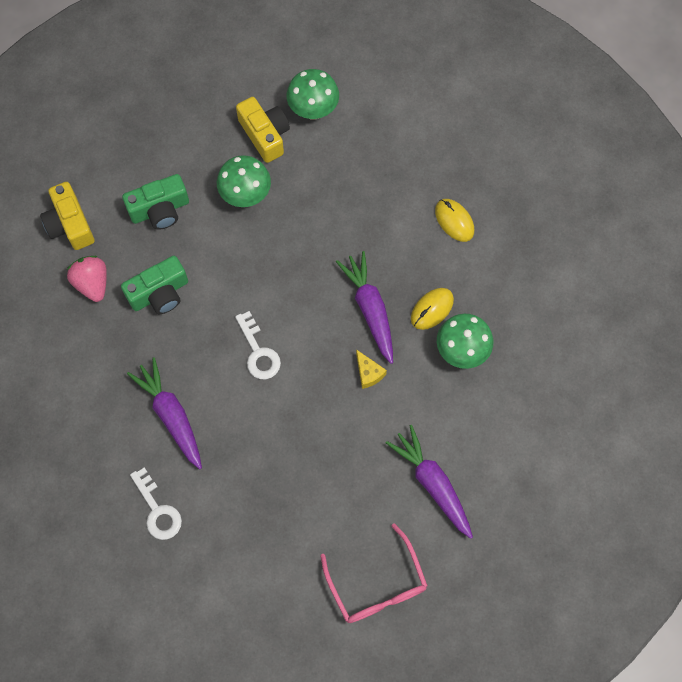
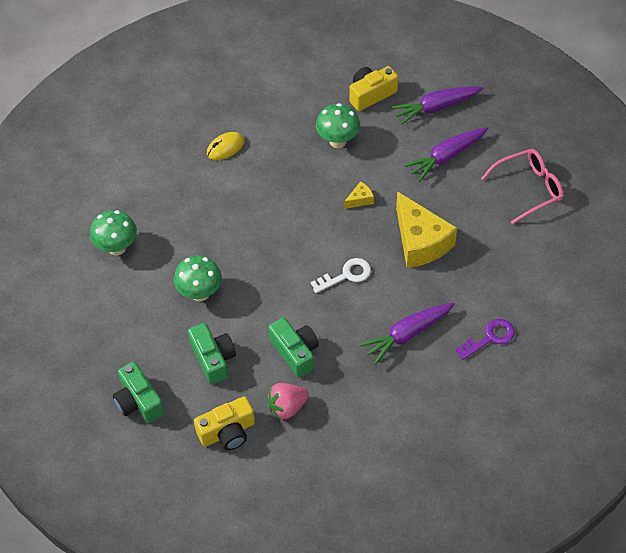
camera: 90 degrees left, 15 degrees down
white key [130,467,182,540] -> purple key [455,319,515,360]
yellow camera [236,97,290,163] -> yellow camera moved to [349,66,398,111]
purple carrot [336,251,393,364] -> purple carrot moved to [392,86,483,125]
yellow mouse [411,288,454,330] -> none
none -> green camera [113,362,165,423]
none -> yellow cheese [396,191,457,268]

